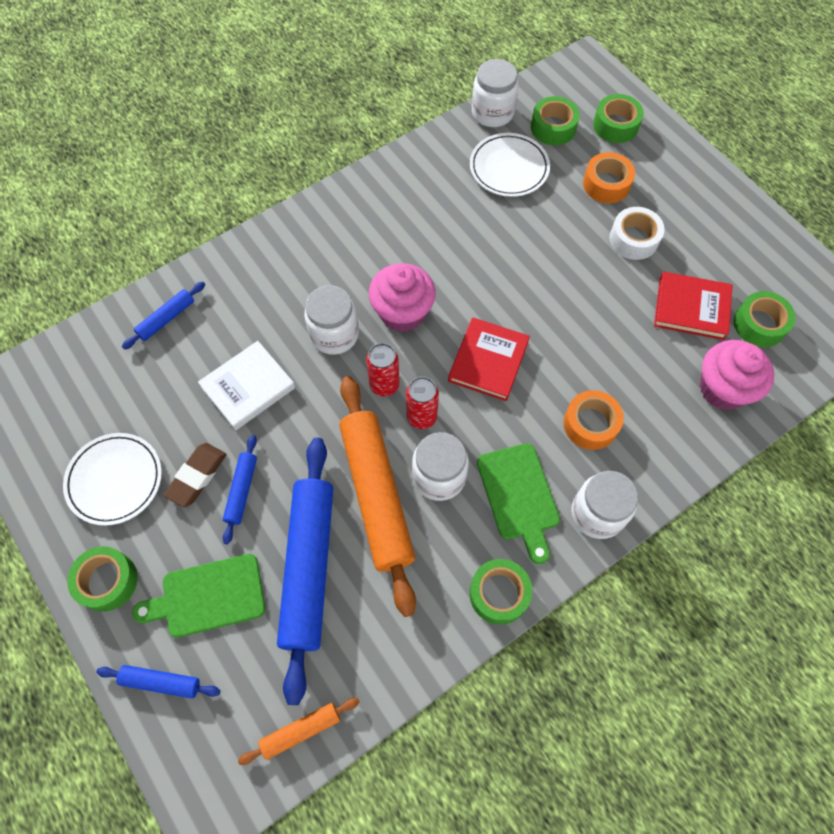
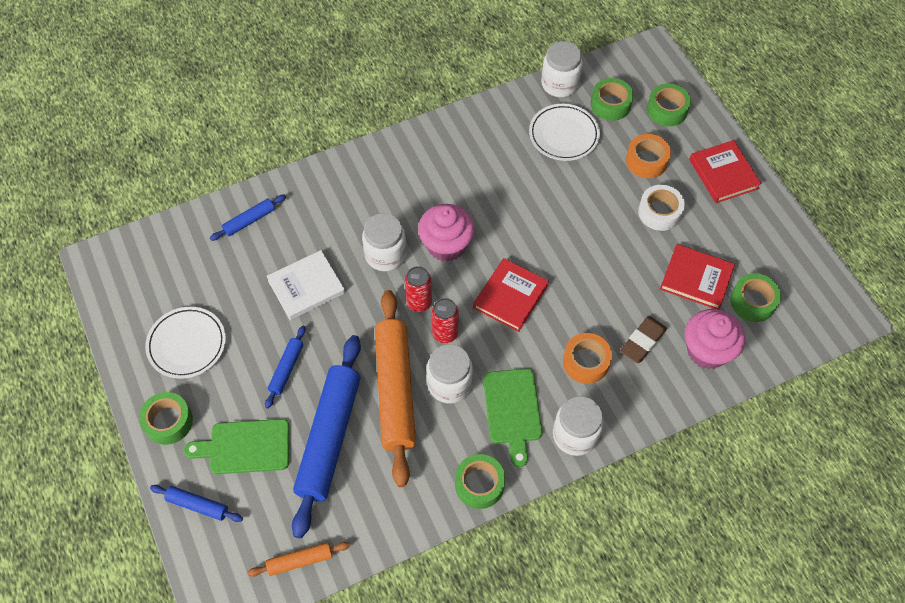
camera: 10 degrees right, 5 degrees down
brown eraser [163,443,227,508] -> brown eraser moved to [620,316,667,363]
none -> red book [689,140,762,203]

